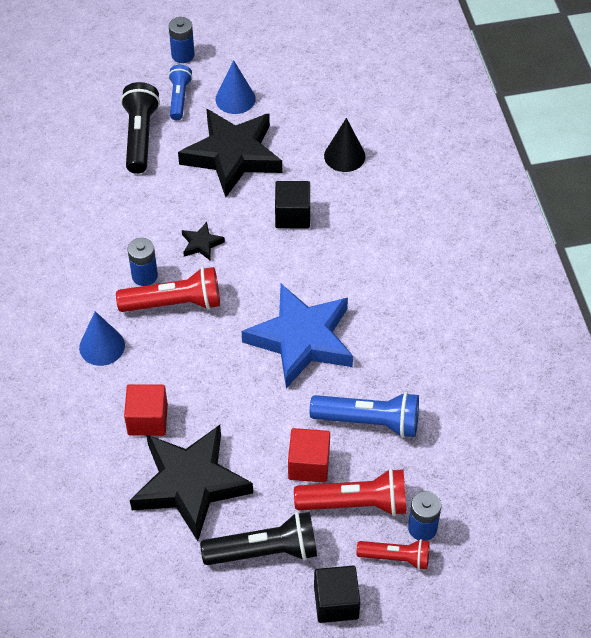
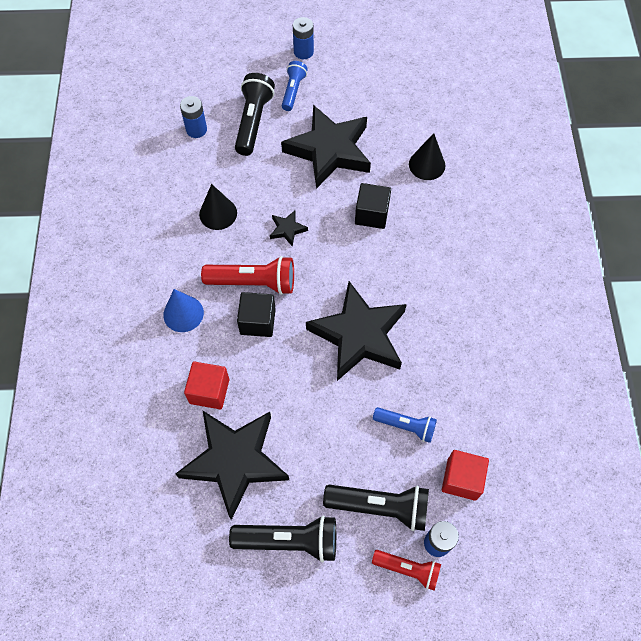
camera: 10 degrees right, 10 degrees up
blue battery [127,238,158,286] -> blue battery moved to [180,96,207,138]
blue cone [215,60,256,114] -> none
blue star [242,284,353,388] -> black star [306,281,407,381]
red cube [288,428,330,483] -> red cube moved to [442,450,489,501]
red flashlight [294,468,407,516] -> black flashlight [323,485,429,531]
blue flashlight [310,392,419,438] -> blue flashlight [373,407,437,443], size x0.63
black cube [314,566,360,623] -> black cube moved to [237,292,276,337]
none -> black cone [199,184,237,230]

